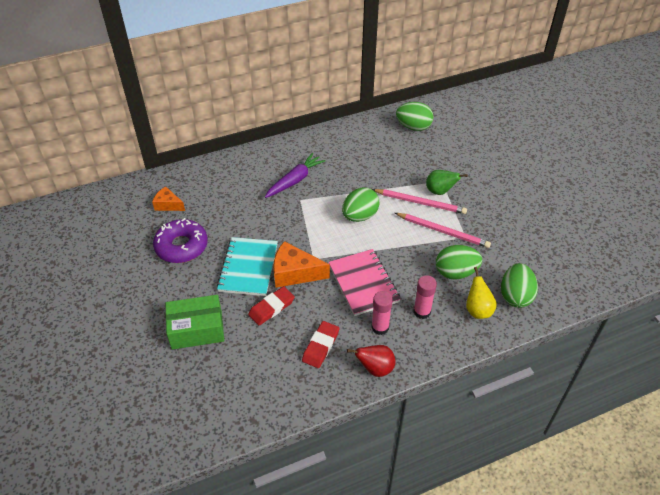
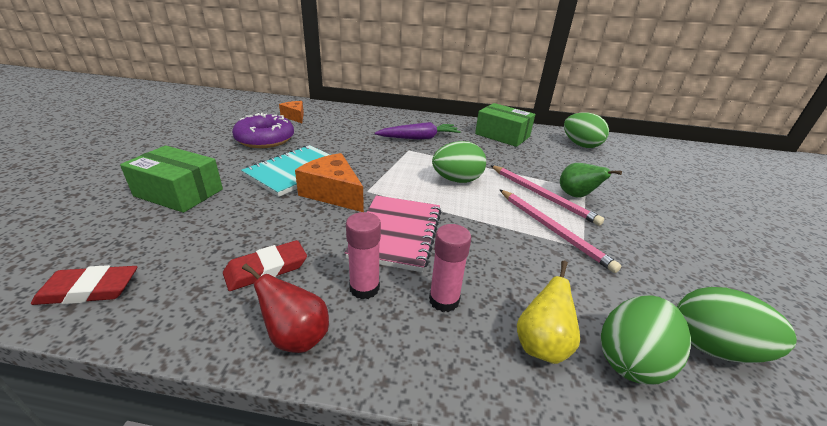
camera: 30 degrees right, 15 degrees down
red eraser [248,286,295,326] -> red eraser moved to [31,265,138,305]
green egg [436,245,482,280] -> green egg moved to [677,287,797,363]
none -> green box [475,103,535,147]

